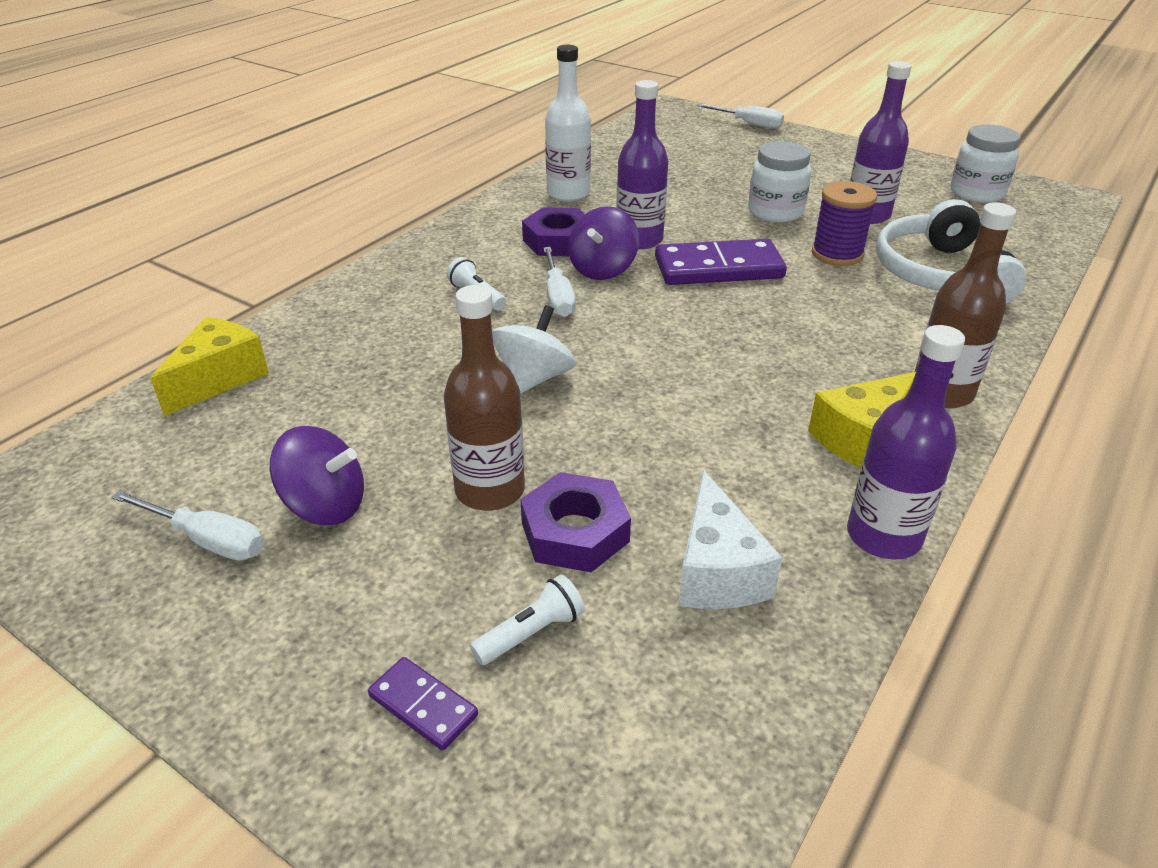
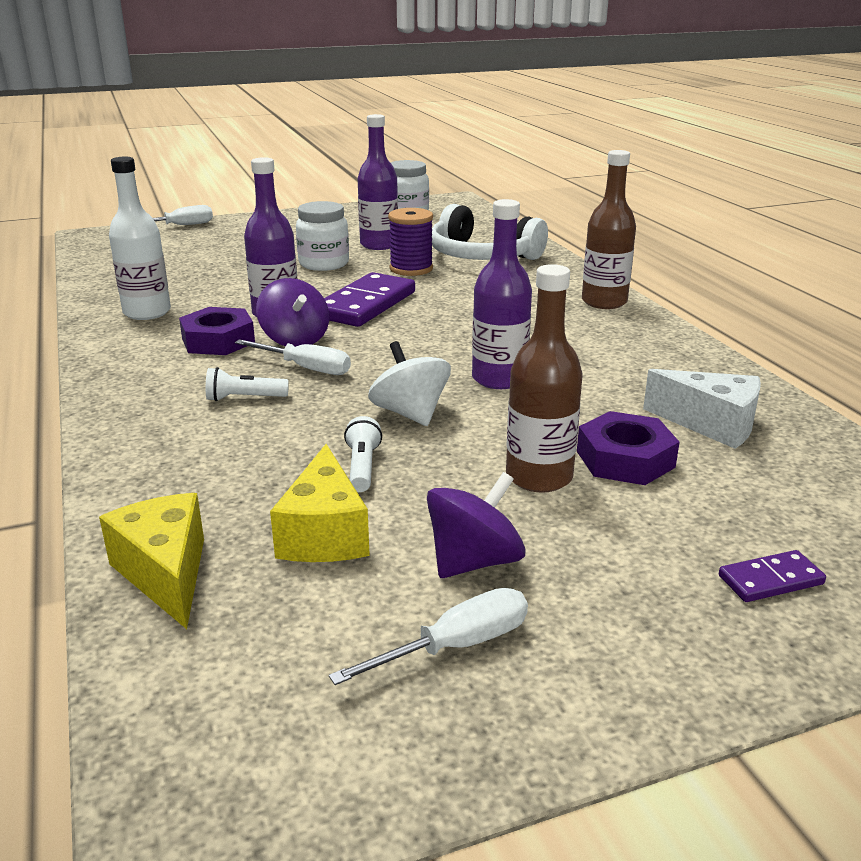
camera: 55 degrees left, 10 degrees down
white flashlight [470,575,585,665] -> white flashlight moved to [344,416,382,492]
yellow cheese [808,372,916,468] -> yellow cheese moved to [270,444,370,562]
purple bottle [847,325,965,560] -> purple bottle moved to [472,199,532,389]

